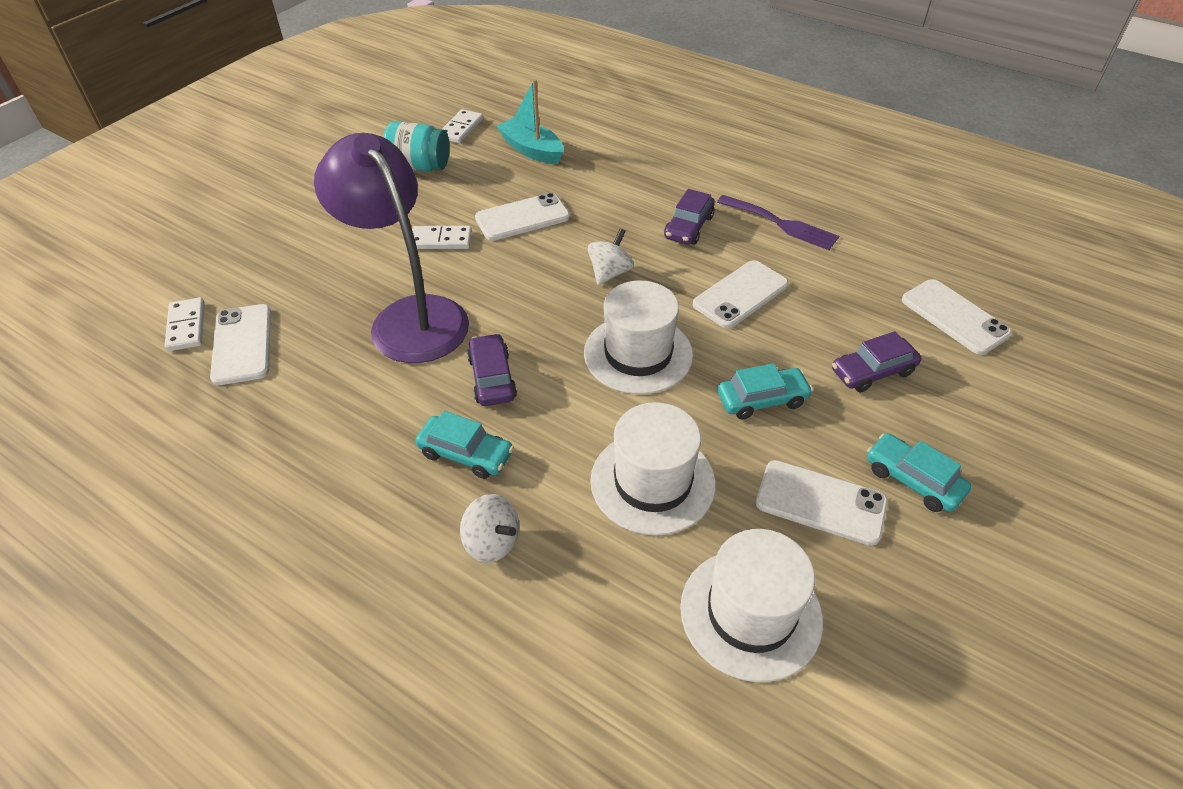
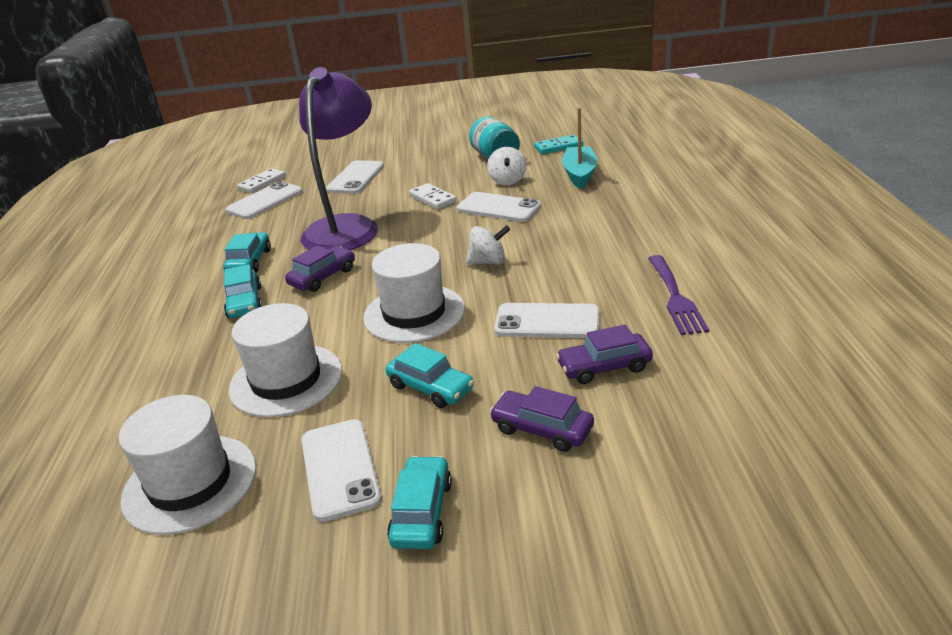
camera: 55 degrees right, 15 degrees down
white domino [442,109,483,143] -> turquoise domino [534,135,583,154]
white spinning top [460,494,519,563] -> white spinning top moved to [487,147,526,185]
purple car [664,189,715,245] -> purple car moved to [556,325,653,384]
white phone [902,279,1012,355] -> white phone moved to [326,160,384,194]
none -> turquoise car [223,232,271,272]

